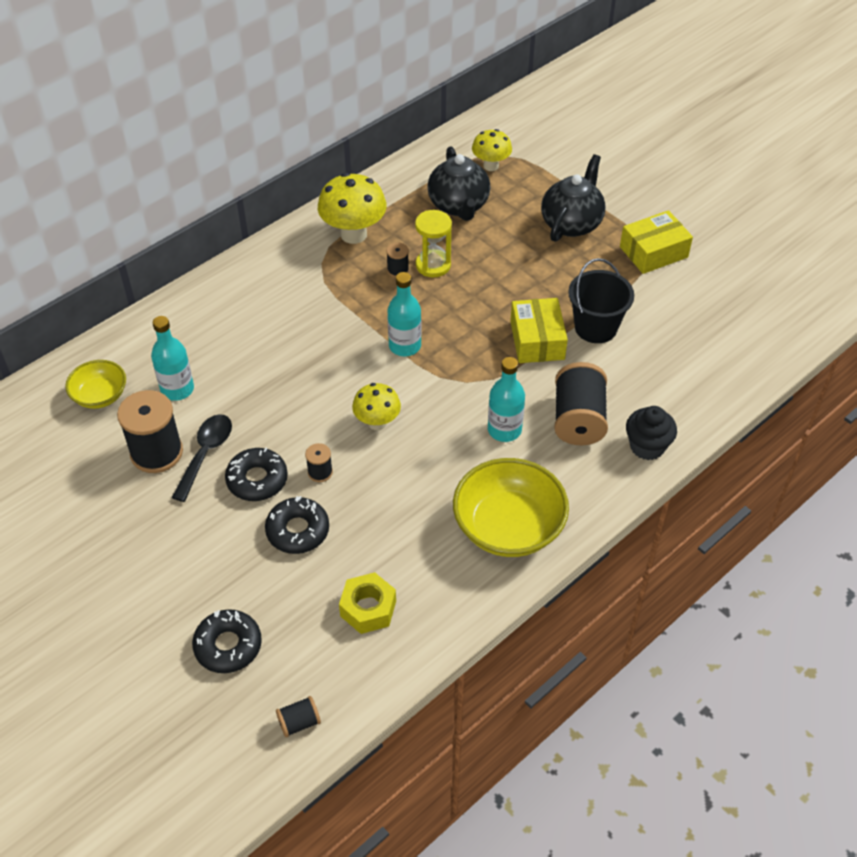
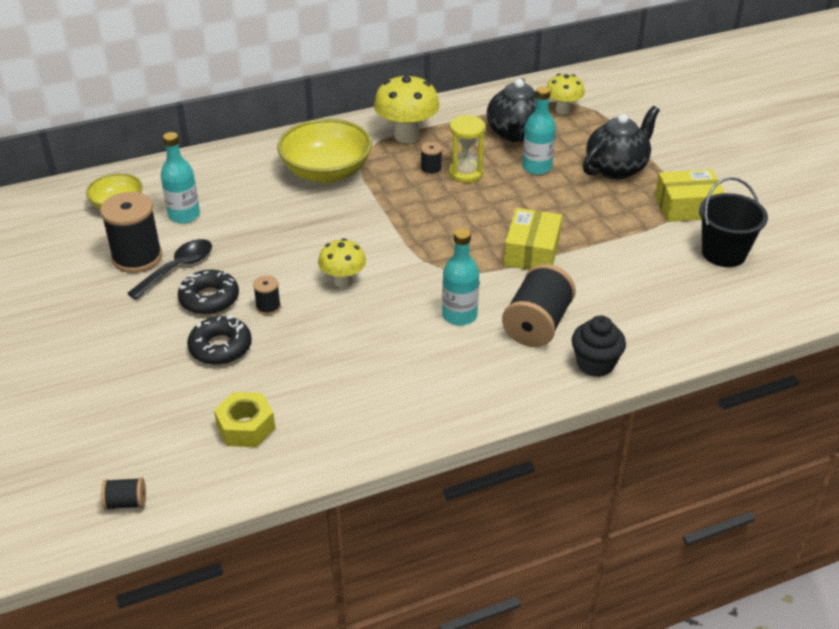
camera: 20 degrees right, 10 degrees down
black donut [192,609,262,673] -> none
turquoise bottle [388,272,421,356] -> turquoise bottle moved to [522,86,556,175]
yellow bowl [453,458,569,557] -> yellow bowl moved to [277,118,372,183]
black bucket [568,258,634,343] -> black bucket moved to [699,177,768,267]

